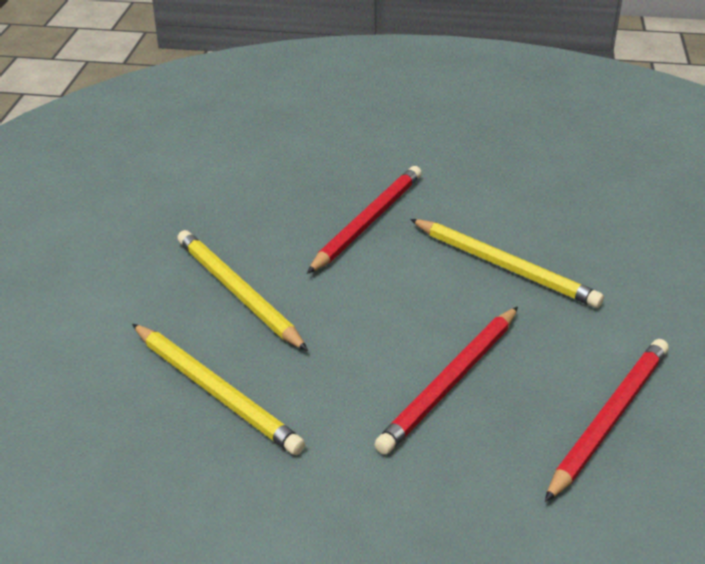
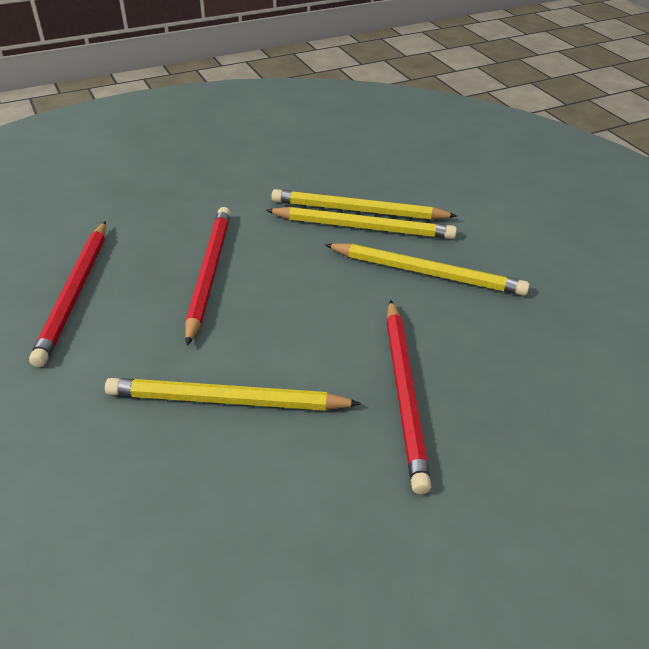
camera: 145 degrees right, 5 degrees up
none -> yellow pencil [265,207,457,239]

